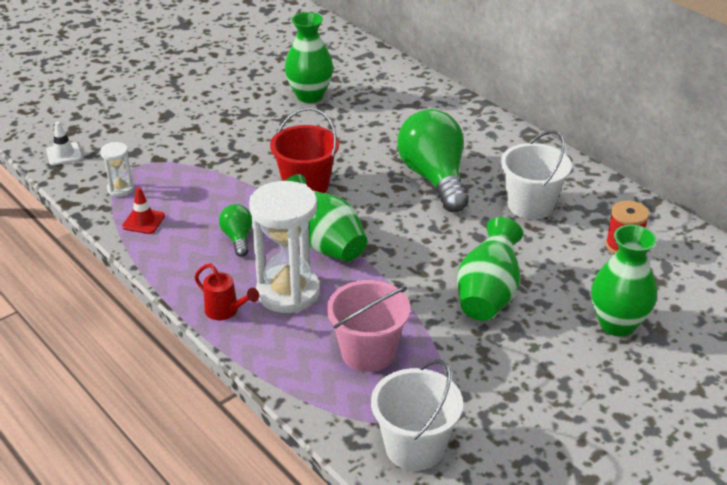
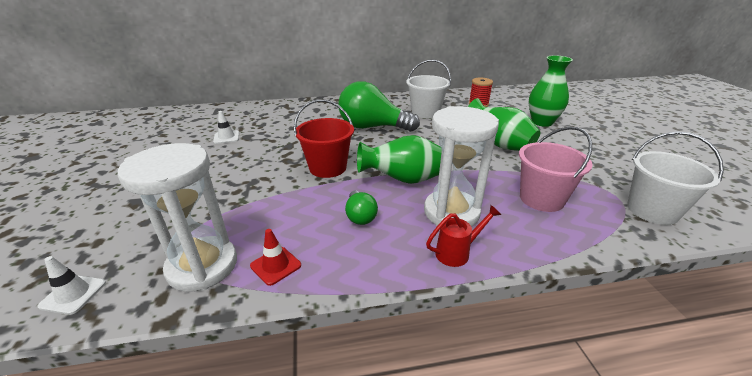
camera: 60 degrees left, 5 degrees down
white hourglass [100,142,134,197] -> white hourglass [118,143,237,292], size x2.13
green light bulb [219,204,252,257] -> green light bulb turned 120 degrees counterclockwise [345,190,378,225]
green vase [285,12,333,103] -> white traffic cone [213,111,239,144]

